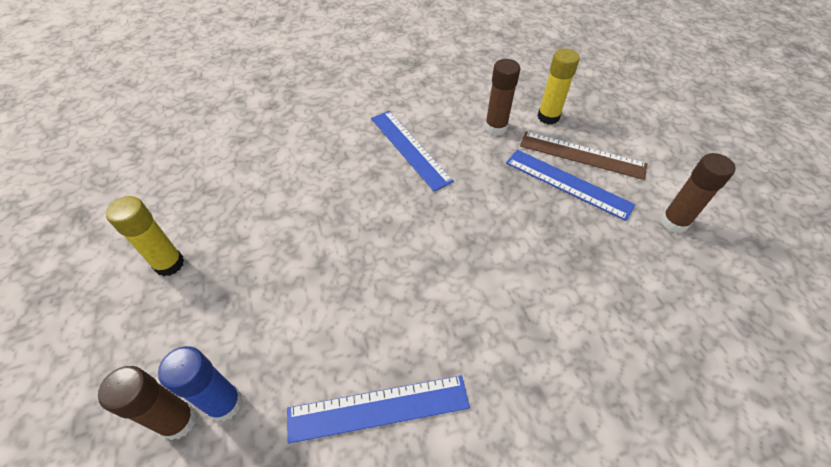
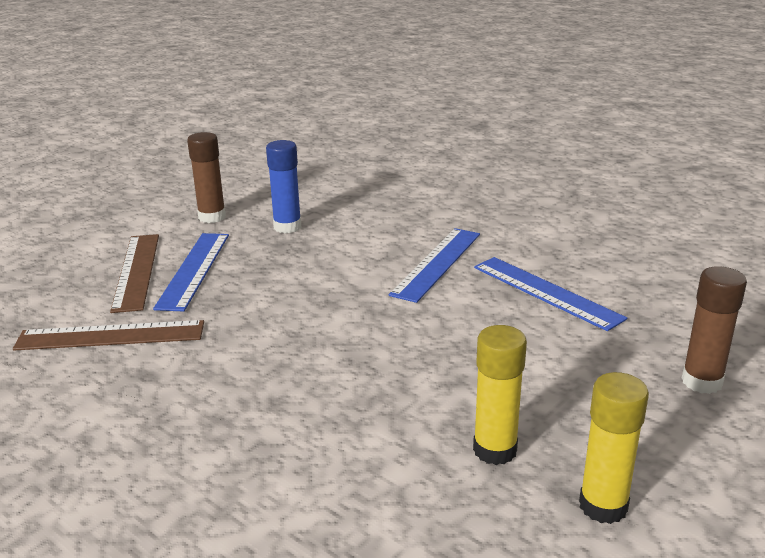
camera: 120 degrees left, 25 degrees down
blue glue stick [158,346,243,422] -> blue glue stick moved to [266,140,301,233]
blue ruler [371,111,454,192] -> blue ruler moved to [389,228,480,303]
brown glue stick [485,59,521,135] -> brown ruler [13,320,204,350]
yellow glue stick [537,49,580,125] -> yellow glue stick moved to [473,325,527,465]

